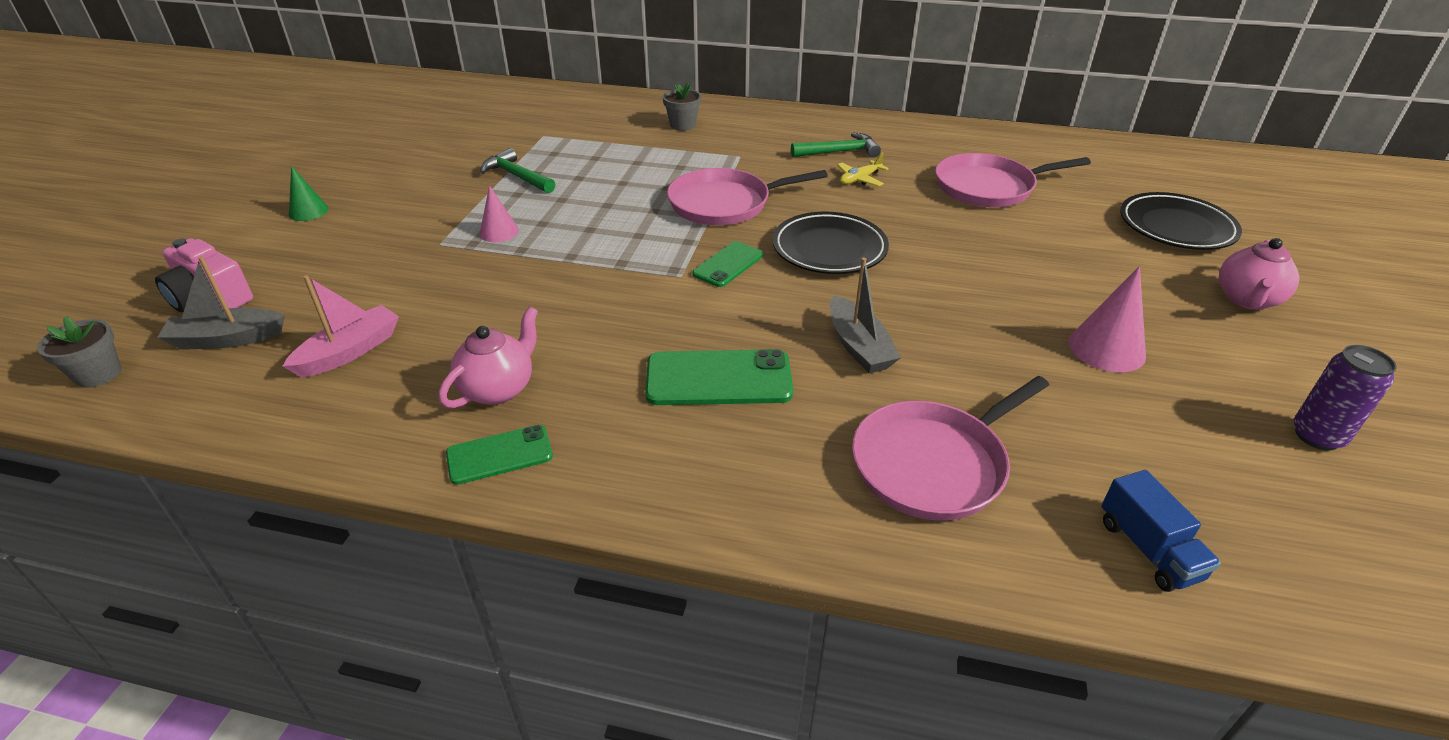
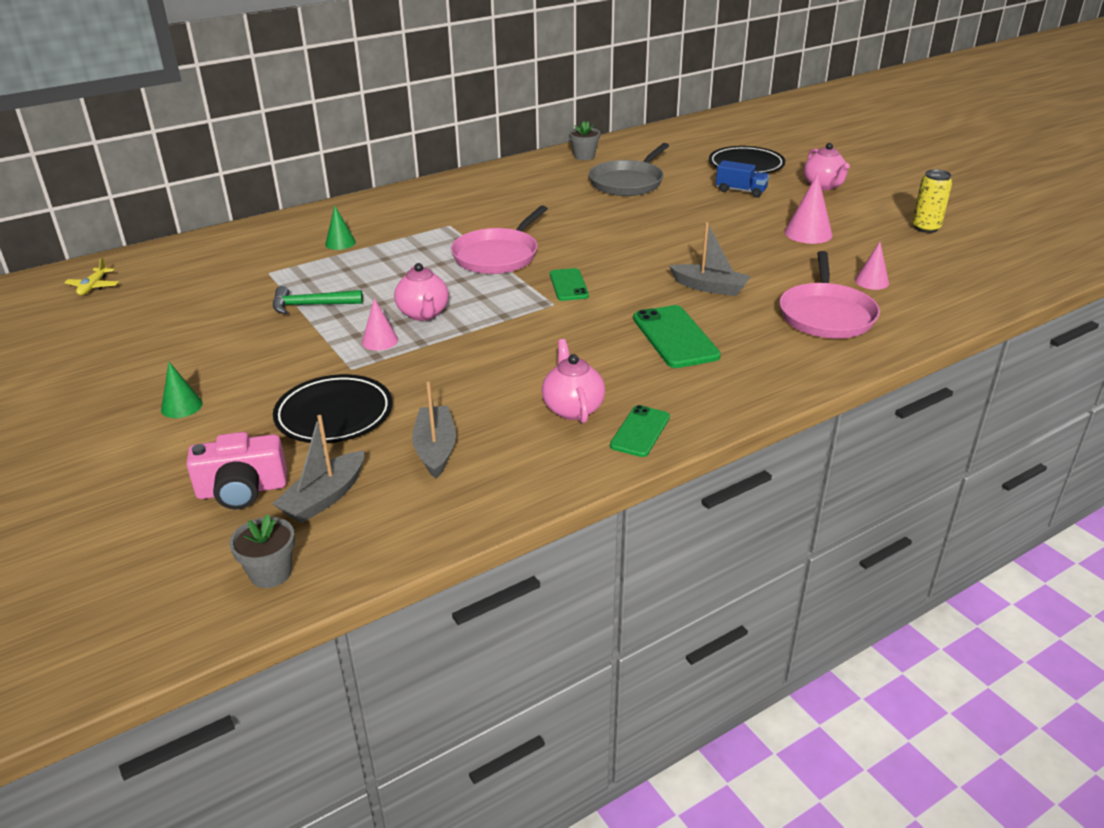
camera: 45 degrees left, 5 degrees down
pink boat [282,275,399,378] -> grey boat [412,382,456,478]
green phone [645,349,793,405] -> green phone turned 60 degrees counterclockwise [633,305,721,368]
grey flower pot [662,83,701,131] -> grey flower pot moved to [569,121,600,160]
black plate [773,212,889,274] -> black plate moved to [273,374,392,443]
green hammer [791,132,881,158] -> none
yellow plane [837,152,889,186] -> yellow plane moved to [64,257,119,295]
pink pan [935,153,1091,207] -> grey pan [589,143,669,196]
blue truck [1101,470,1221,592] -> blue truck moved to [716,160,769,197]
purple can [1293,345,1397,450] -> yellow can [912,169,952,233]
none -> green cone [325,206,356,250]
none -> pink teapot [394,263,449,321]
none -> pink cone [855,242,889,290]

